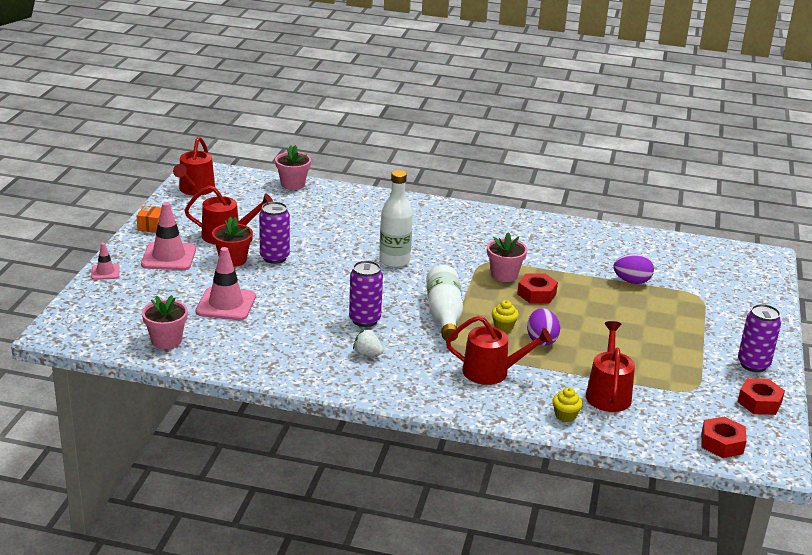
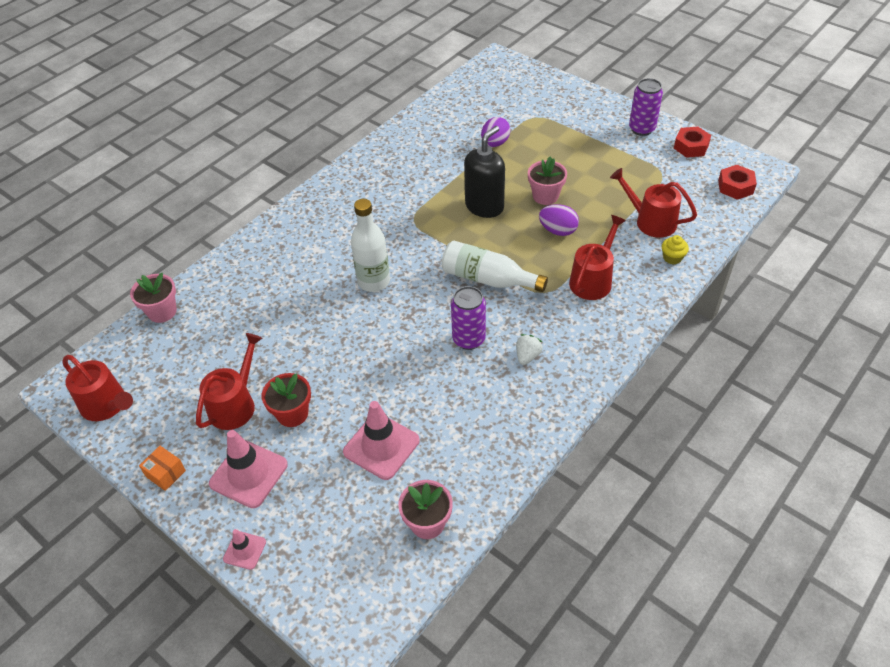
camera: 60 degrees left, 20 degrees up
purple can [259,202,290,264] -> none
white strawberry [353,329,384,355] -> white strawberry turned 150 degrees clockwise [516,334,543,365]
pink flower pot [487,232,527,282] -> pink flower pot moved to [528,157,567,205]
yellow cupcake [492,300,519,332] -> none
red nut [517,273,558,304] -> black soap dispenser [464,126,505,218]

